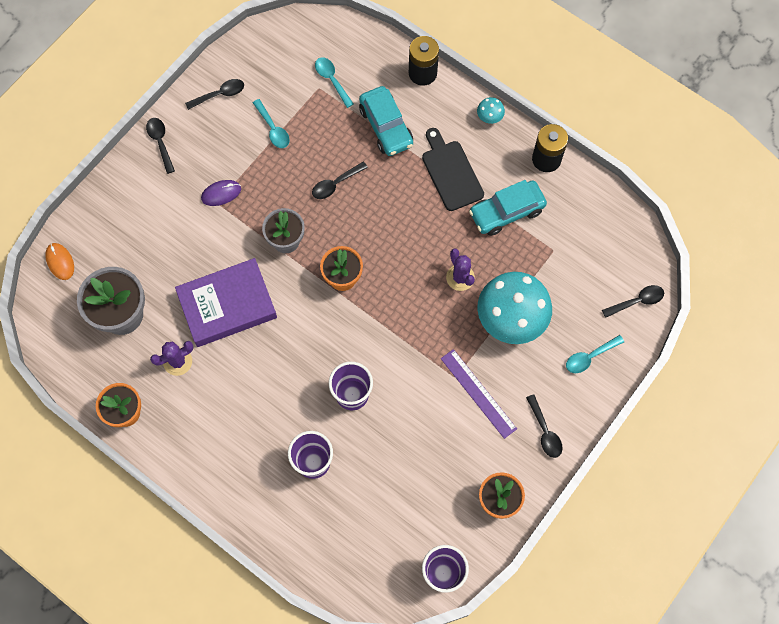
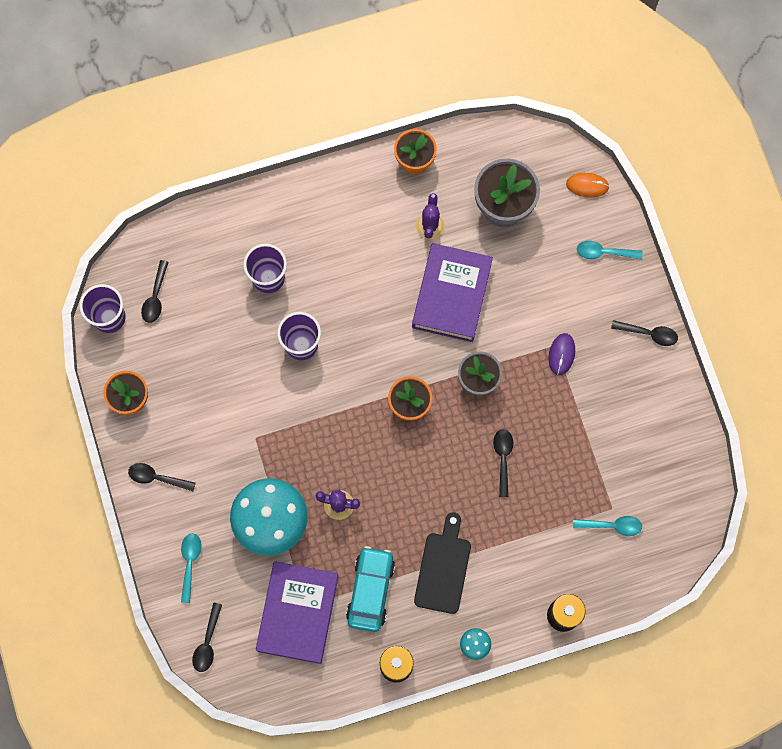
camera: 125 degrees right, 5 degrees up
black spoon [185,79,244,110] -> black spoon moved to [141,260,169,323]
turquoise spoon [253,99,290,148] -> turquoise spoon moved to [577,241,643,259]
turquoise car [359,86,413,156] -> none
black cutting board [422,128,484,211] -> black cutting board turned 90 degrees counterclockwise [414,513,471,614]
purple ruler [441,349,517,439] -> none
none -> purple book [256,561,339,664]

